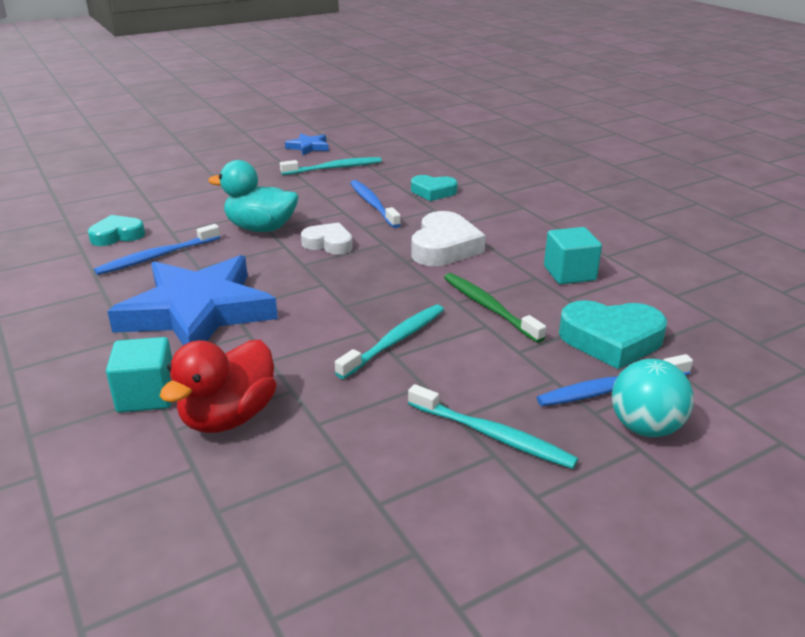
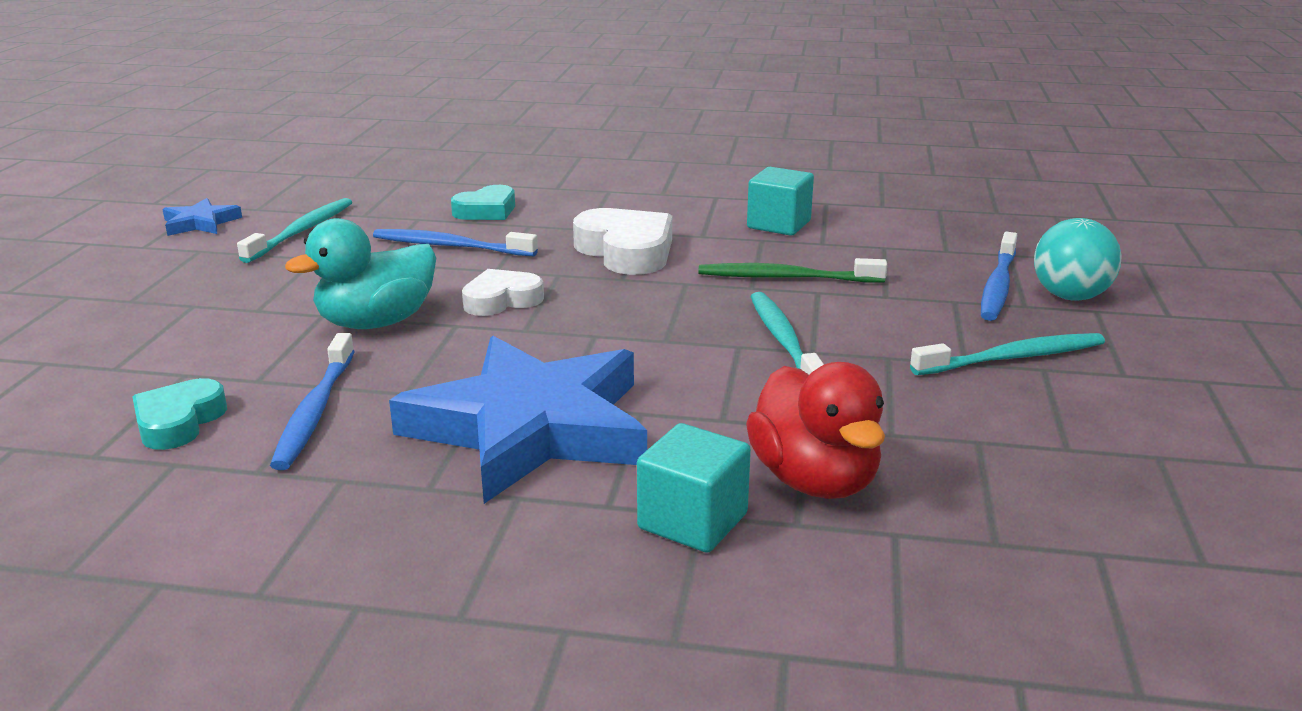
camera: 50 degrees left, 5 degrees down
turquoise heart [559,300,667,369] -> none

